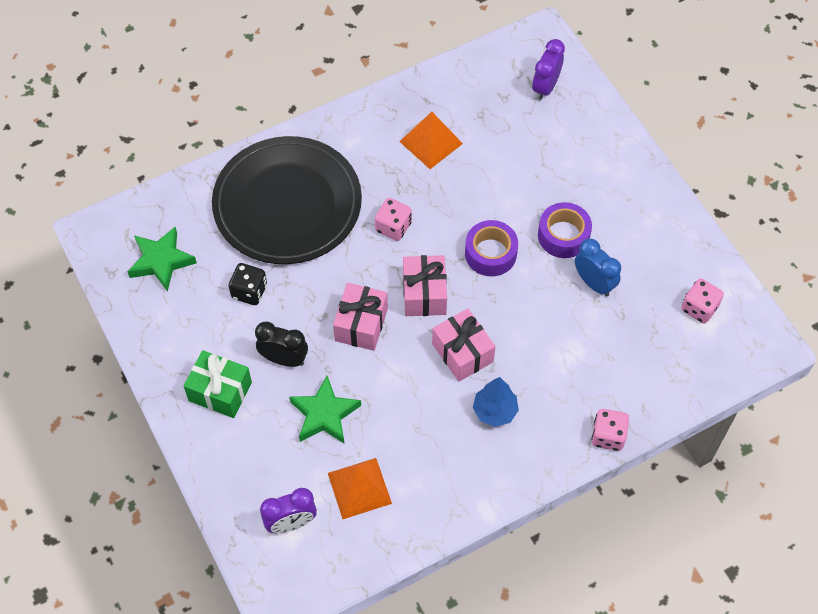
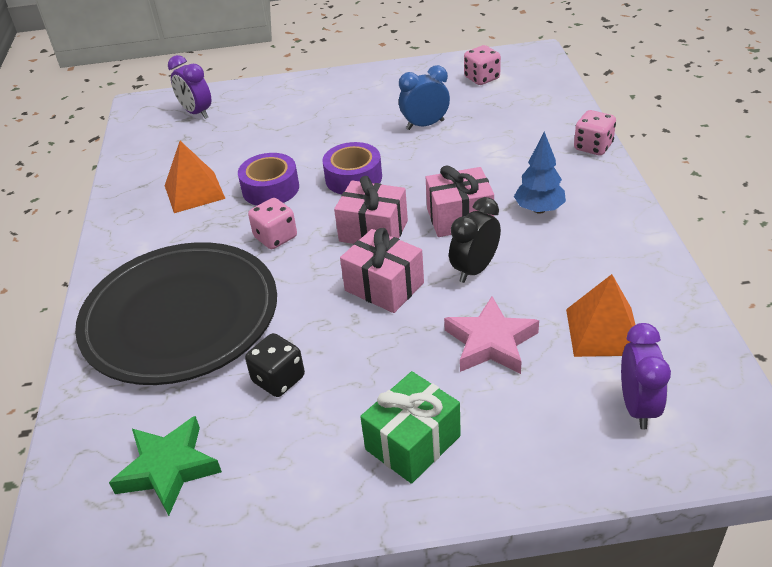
camera: 65 degrees left, 20 degrees down
black clock [255,322,308,367] -> black clock moved to [449,197,501,283]
green star [289,376,361,443] -> pink star [444,296,539,374]
purple tape [538,202,592,258] -> purple tape moved to [238,153,299,206]

